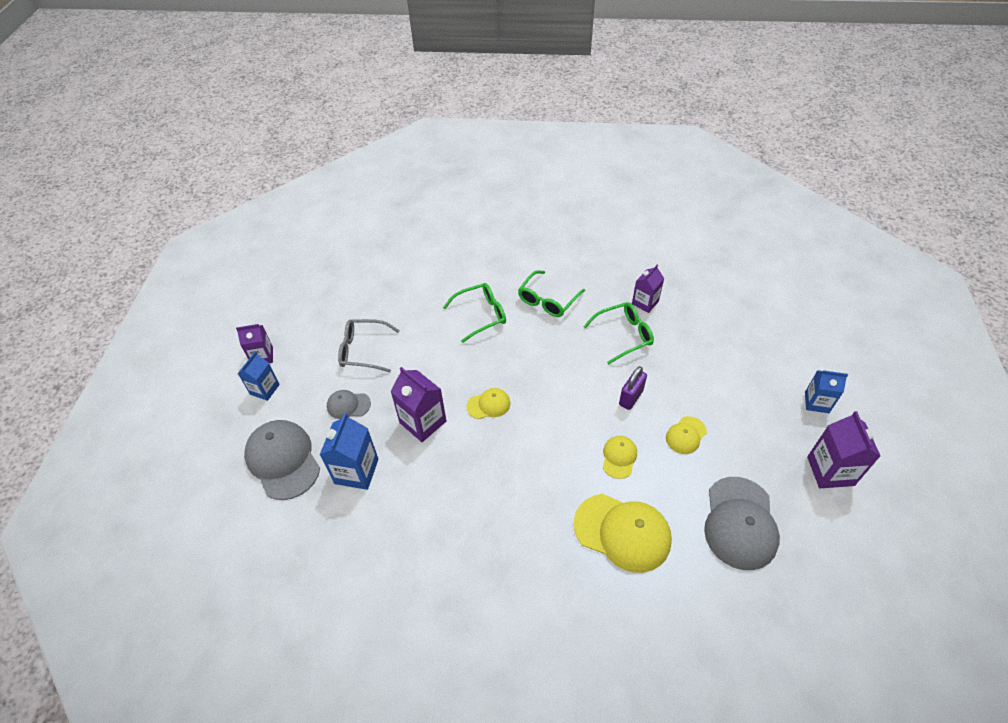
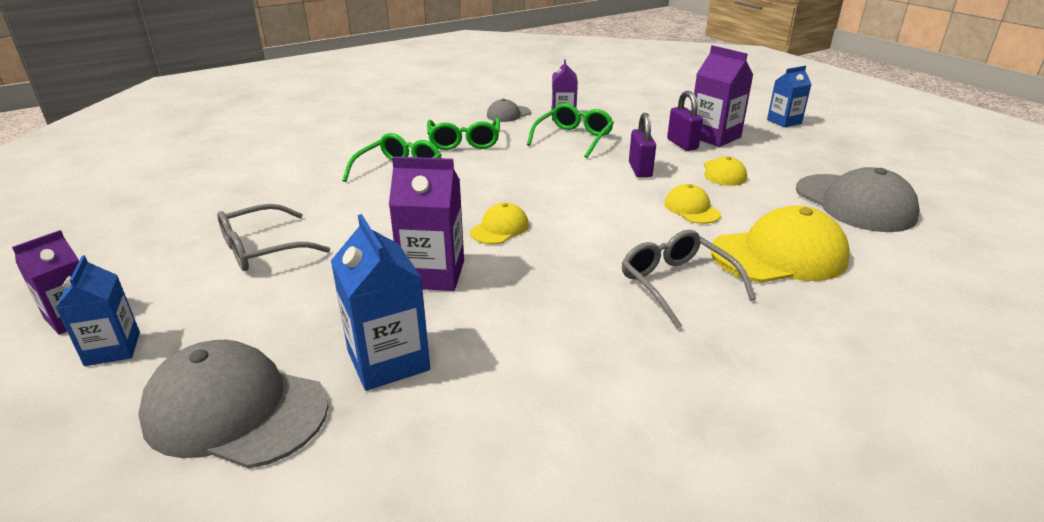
camera: 40 degrees left, 20 degrees down
grey cap [327,390,371,419] -> grey cap moved to [487,99,531,122]
purple carton [807,411,881,488] -> purple carton moved to [694,45,753,147]
none -> grey glasses [622,230,756,329]
none -> purple padlock [667,91,703,151]

